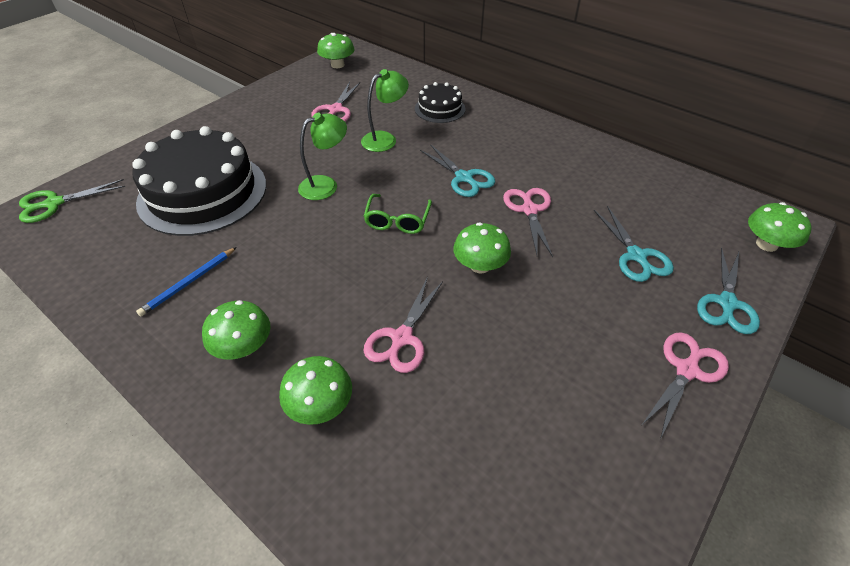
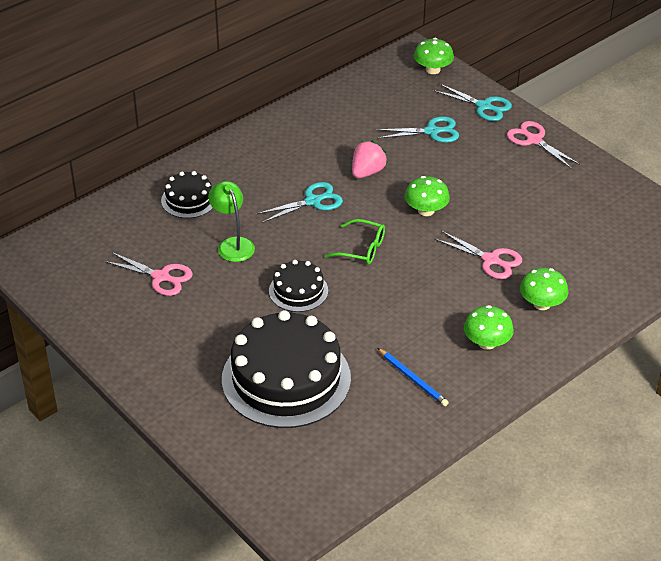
camera: 80 degrees left, 5 degrees down
green scissors [19,179,125,223] -> none
green lamp [298,113,347,200] -> black cake [269,260,328,312]
green mushroom [317,33,355,68] -> none
pink scissors [503,188,553,257] -> pink strawberry [352,141,388,178]

